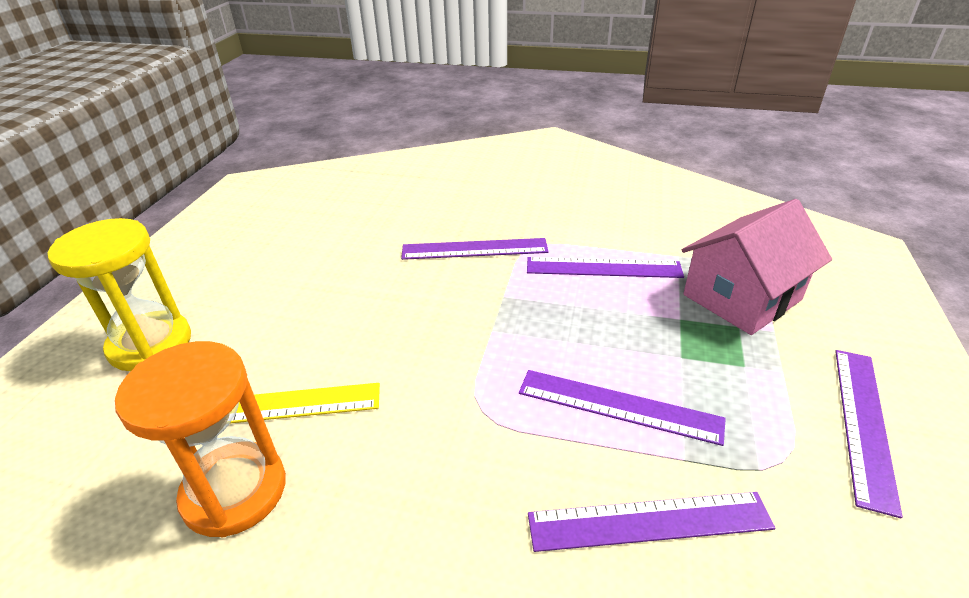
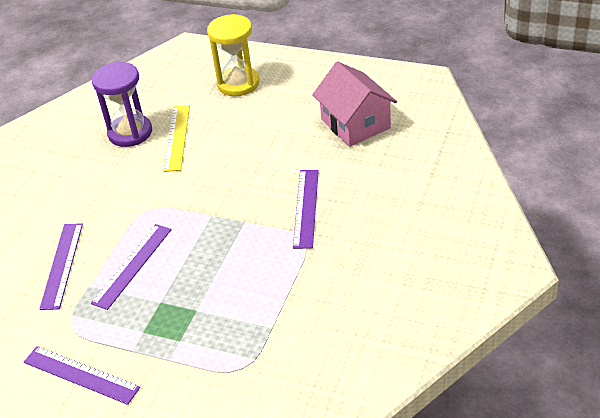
camera: 100 degrees right, 5 degrees up
orange hourglass [115,341,286,537] -> purple hourglass [92,62,152,147]
purple ruler [527,257,684,278] -> none
pink house [682,199,832,335] -> pink house moved to [312,62,397,147]

